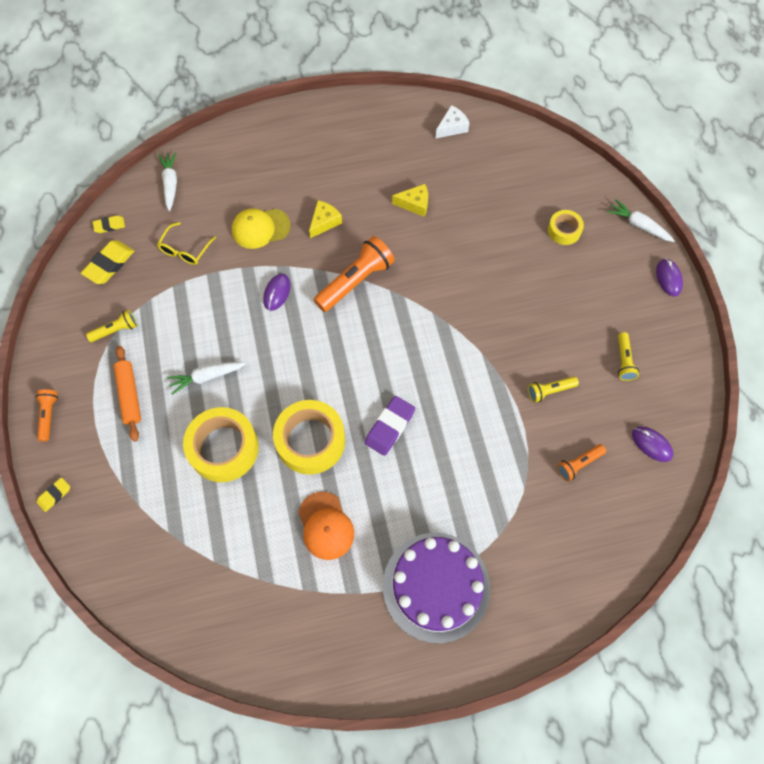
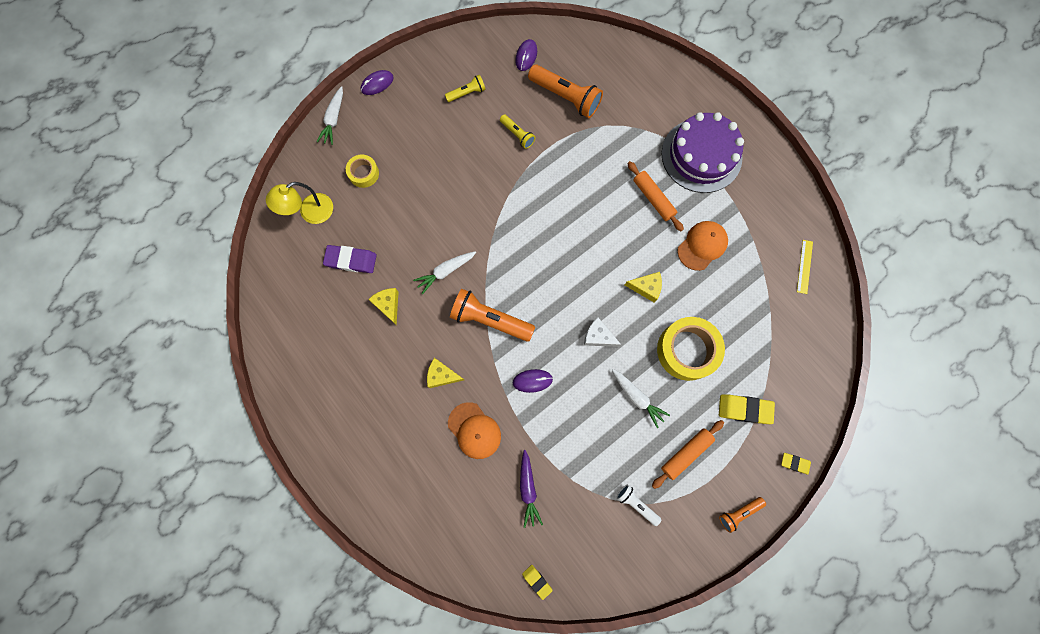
camera: 115 degrees left, 10 degrees up
yellow eraser [81,240,134,284] -> yellow eraser moved to [719,394,775,424]
yellow flashlight [86,310,137,342] -> white flashlight [617,485,661,526]
yellow glasses [157,222,216,265] -> purple carrot [520,450,543,528]
white carrot [159,152,177,211] -> white carrot moved to [413,251,476,294]
yellow cap [232,208,291,249] -> orange cap [448,402,501,459]
yellow tape [273,400,345,475] -> yellow cheese [625,272,662,302]
purple eraser [365,396,415,456] -> purple eraser moved to [323,245,377,273]
white cheese [435,105,470,139] -> white cheese moved to [584,318,621,347]
orange flashlight [557,444,606,481] -> orange flashlight [528,64,603,118], size x1.87
none -> yellow lamp [266,182,333,224]
none -> orange rolling pin [627,161,684,231]
none -> yellow ruler [797,240,813,294]

